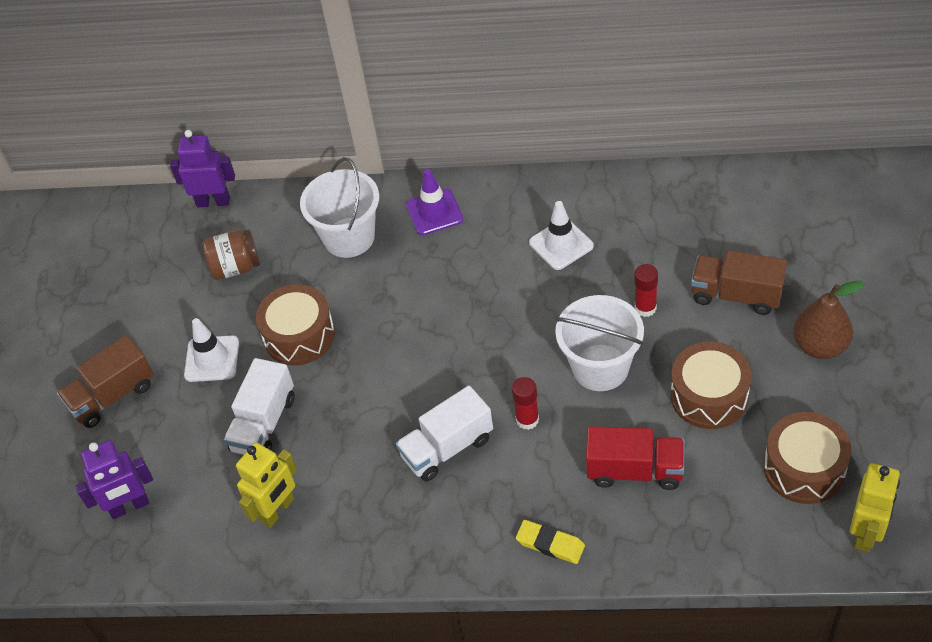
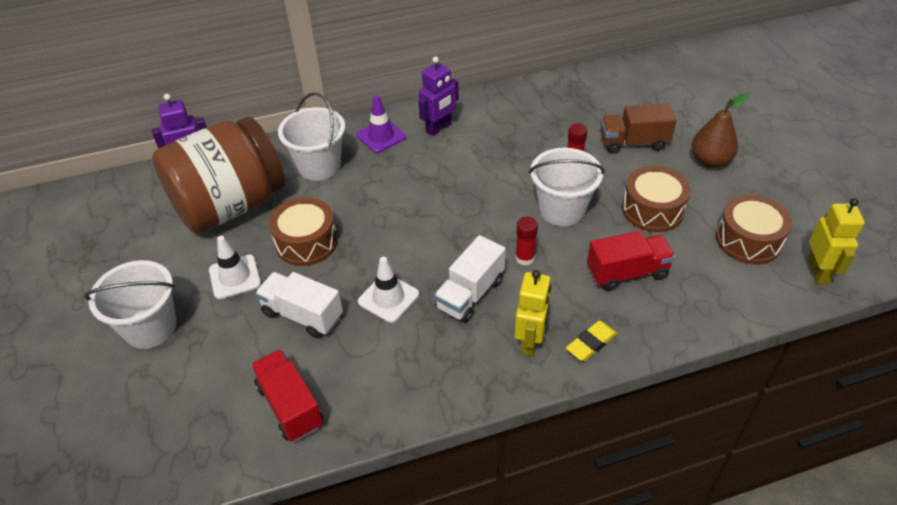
camera: 25 degrees left, 5 degrees down
brown truck [57,335,154,428] -> white bucket [85,260,177,349]
purple robot [75,440,153,519] -> purple robot moved to [418,57,459,136]
brown jar [203,229,260,280] -> brown jar [152,117,285,233], size x2.38
white truck [224,358,295,455] -> white truck turned 120 degrees clockwise [255,272,343,338]
yellow robot [236,442,297,528] -> yellow robot moved to [514,270,551,356]
yellow eraser [516,520,585,564] -> yellow eraser turned 45 degrees counterclockwise [566,321,617,361]
white traffic cone [529,201,594,270] -> white traffic cone moved to [358,257,419,323]
none -> red truck [250,349,323,441]

